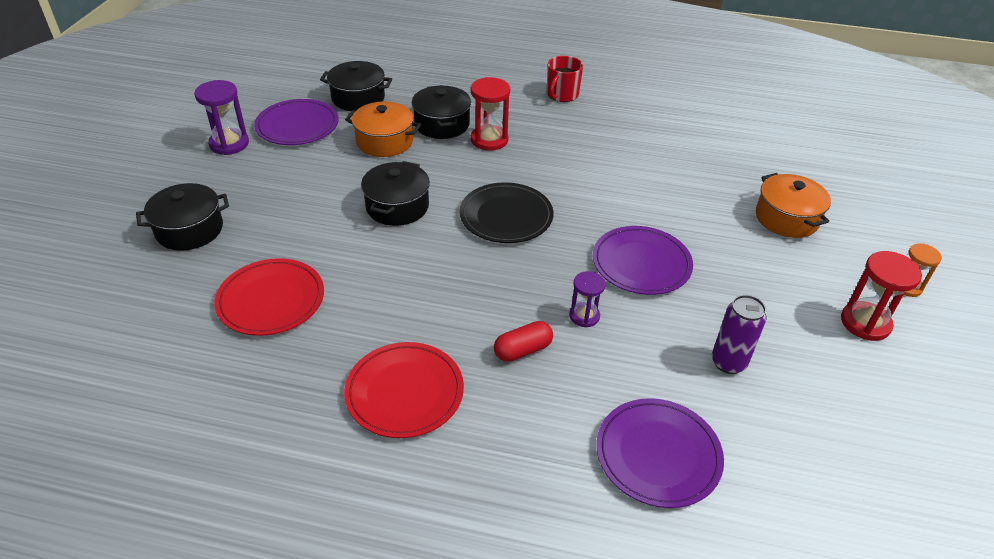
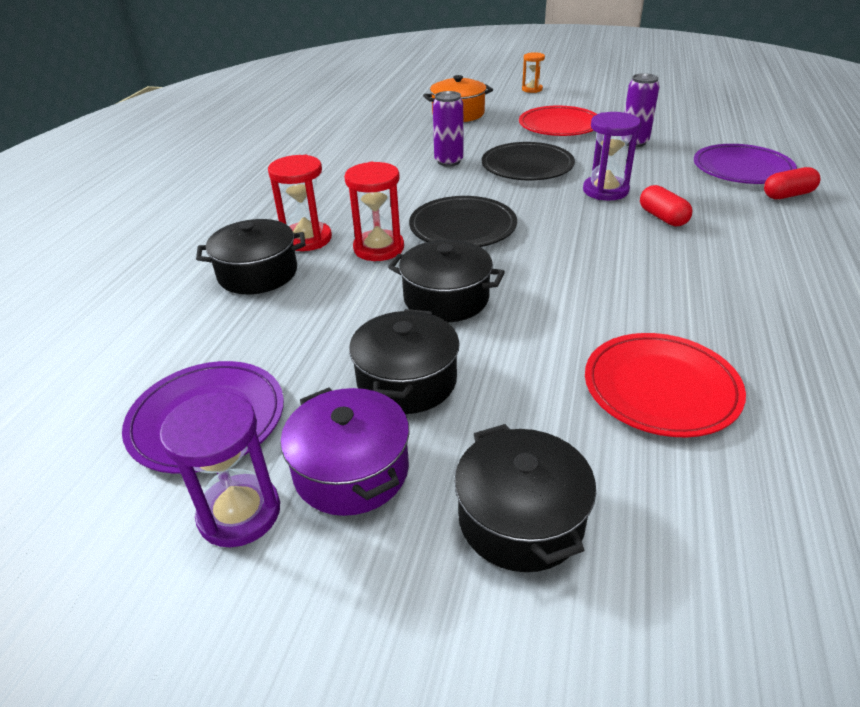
camera: 85 degrees left, 5 degrees down
black pot [320,61,392,111] -> black pot moved to [349,309,460,414]
red plate [344,342,464,438] -> red plate moved to [519,105,597,136]
orange pot [345,101,421,157] -> none
red mug [547,56,583,102] -> none
purple hourglass [569,271,605,327] -> purple hourglass [583,112,641,201], size x1.59
purple plate [592,226,693,295] -> black plate [482,142,575,180]
red hourglass [841,251,922,341] -> red hourglass moved to [344,162,404,261]
none -> purple pot [280,388,410,516]
none -> purple can [433,91,463,167]
none -> red capsule [764,167,820,199]

